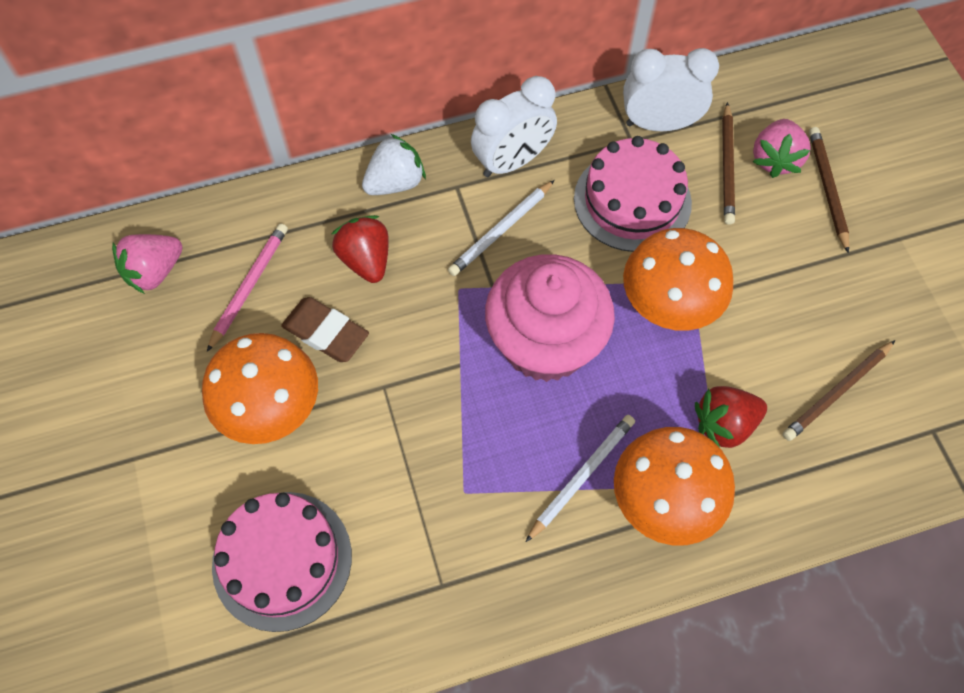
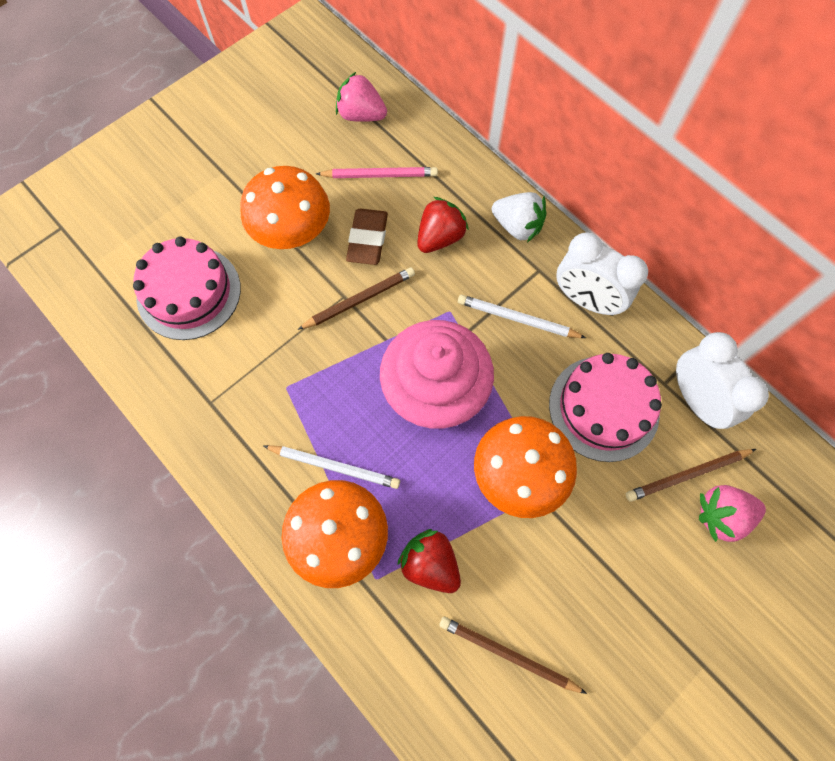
camera: 65 degrees right, 5 degrees up
brown pencil [809,127,849,253] -> brown pencil moved to [297,267,415,330]

